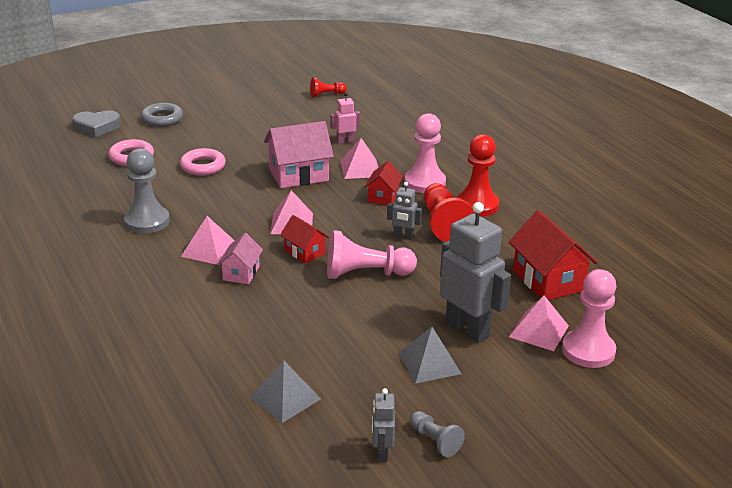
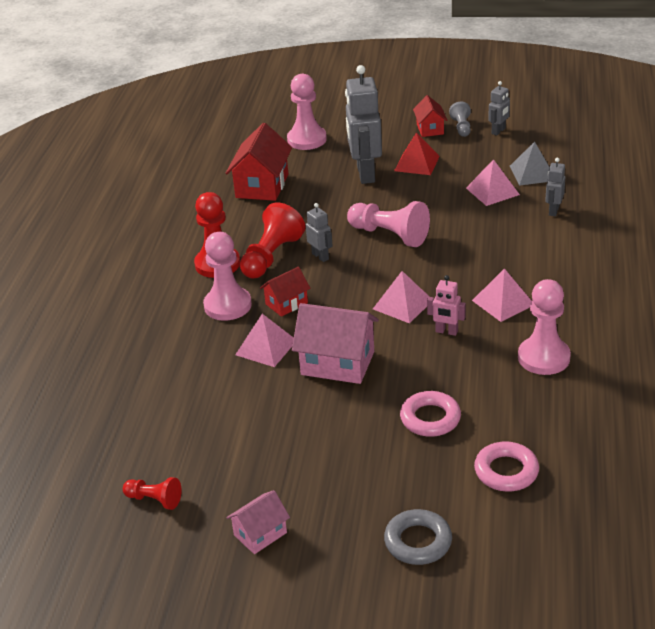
camera: 140 degrees left, 5 degrees up
grey heart [72,110,121,137] -> none
grey pawn [124,148,170,234] -> pink pawn [518,279,571,375]
pink house [217,233,263,284] -> pink house moved to [226,490,290,554]
red house [280,215,329,264] -> red house moved to [413,95,447,137]
pink robot [331,92,360,144] -> pink robot moved to [427,275,466,336]
grey pyramid [398,327,461,384] -> red pyramid [394,132,440,175]
pink pyramid [509,296,569,351] -> pink pyramid moved to [466,159,520,206]
none -> grey robot [545,158,565,216]

